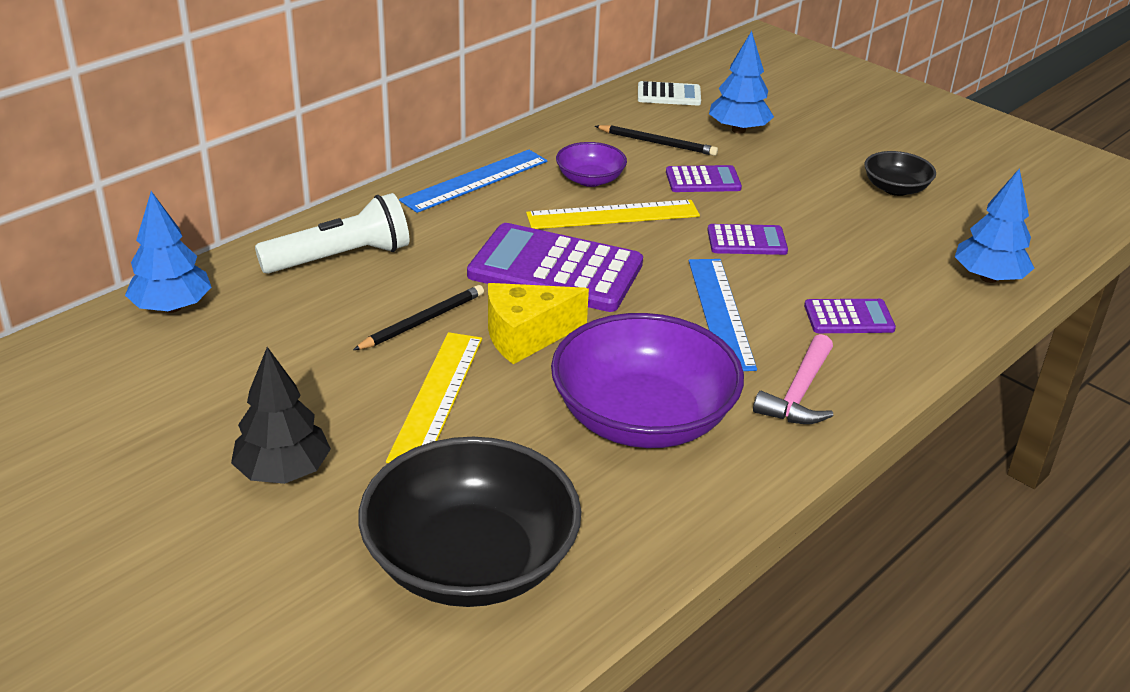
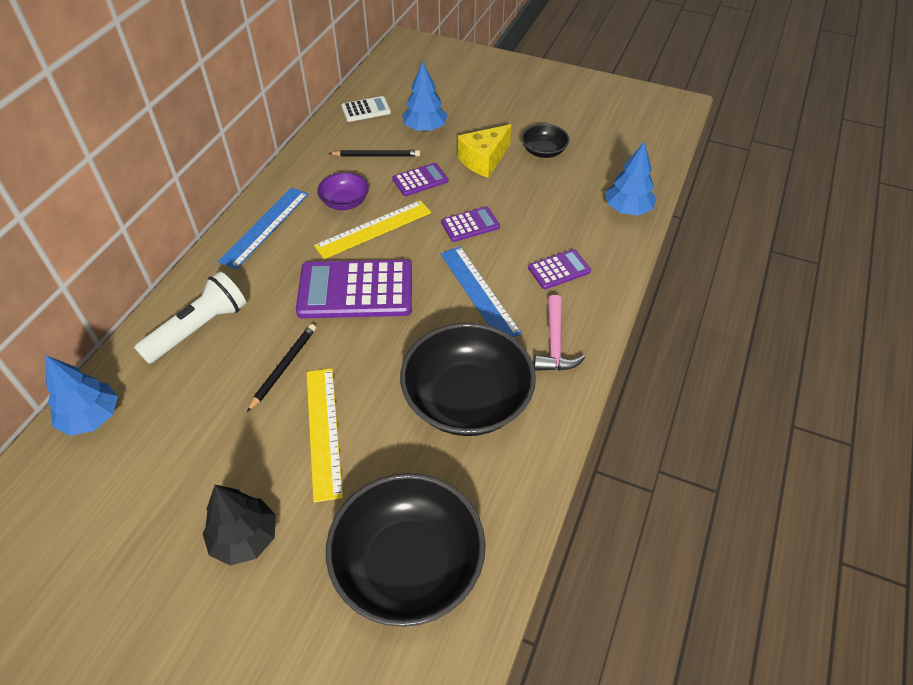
camera: 20 degrees left, 15 degrees up
yellow cheese [488,283,589,364] -> yellow cheese moved to [458,124,512,178]
purple bowl [551,313,744,448] -> black bowl [400,323,536,436]

